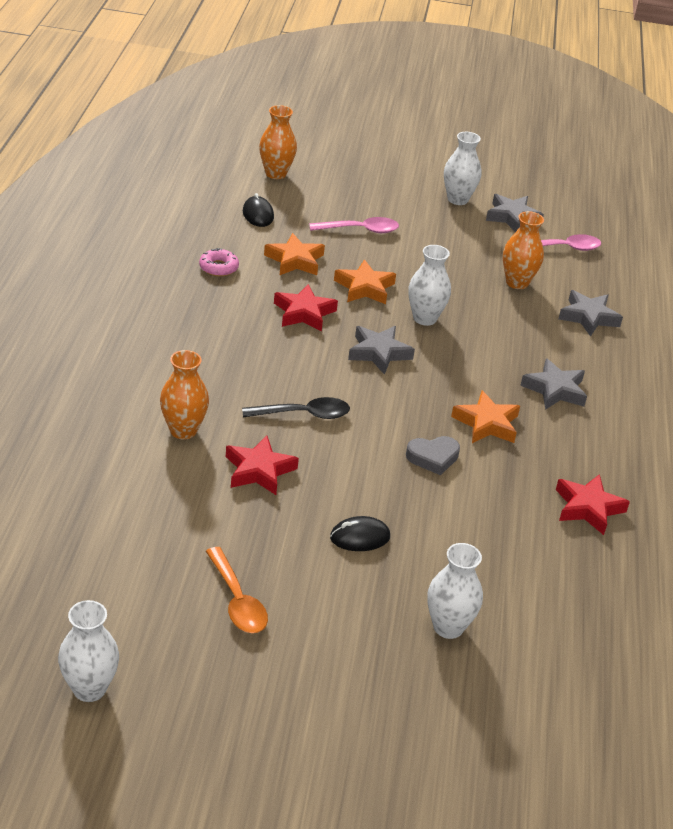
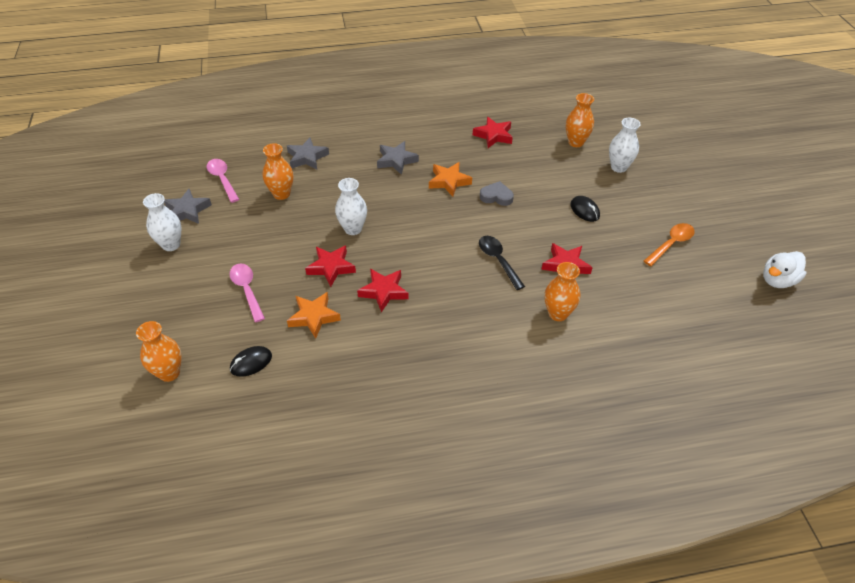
camera: 105 degrees left, 10 degrees up
white vase [58,600,119,702] -> white duck [763,251,807,288]
pink donut [199,248,239,277] -> none
orange star [334,260,396,304] -> red star [305,246,356,287]
grey star [348,326,415,375] -> none
grey heart [406,436,460,475] -> grey heart turned 45 degrees counterclockwise [480,181,514,206]
none -> orange vase [566,93,594,147]

